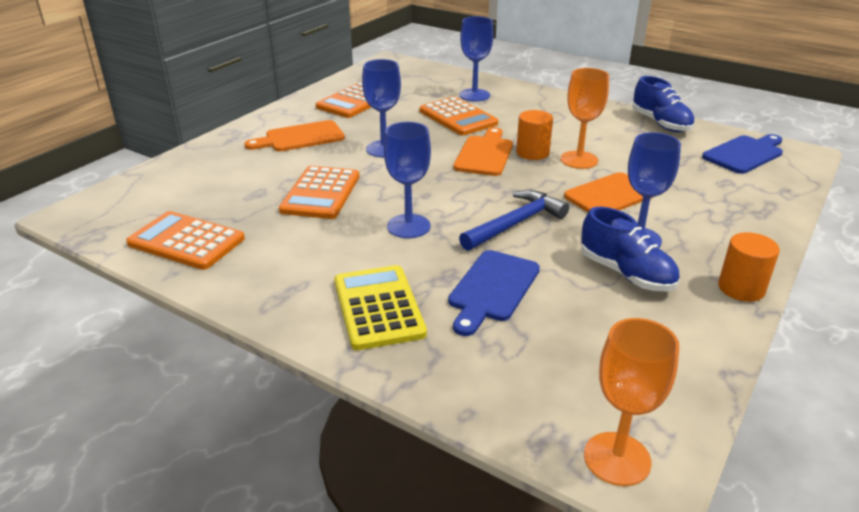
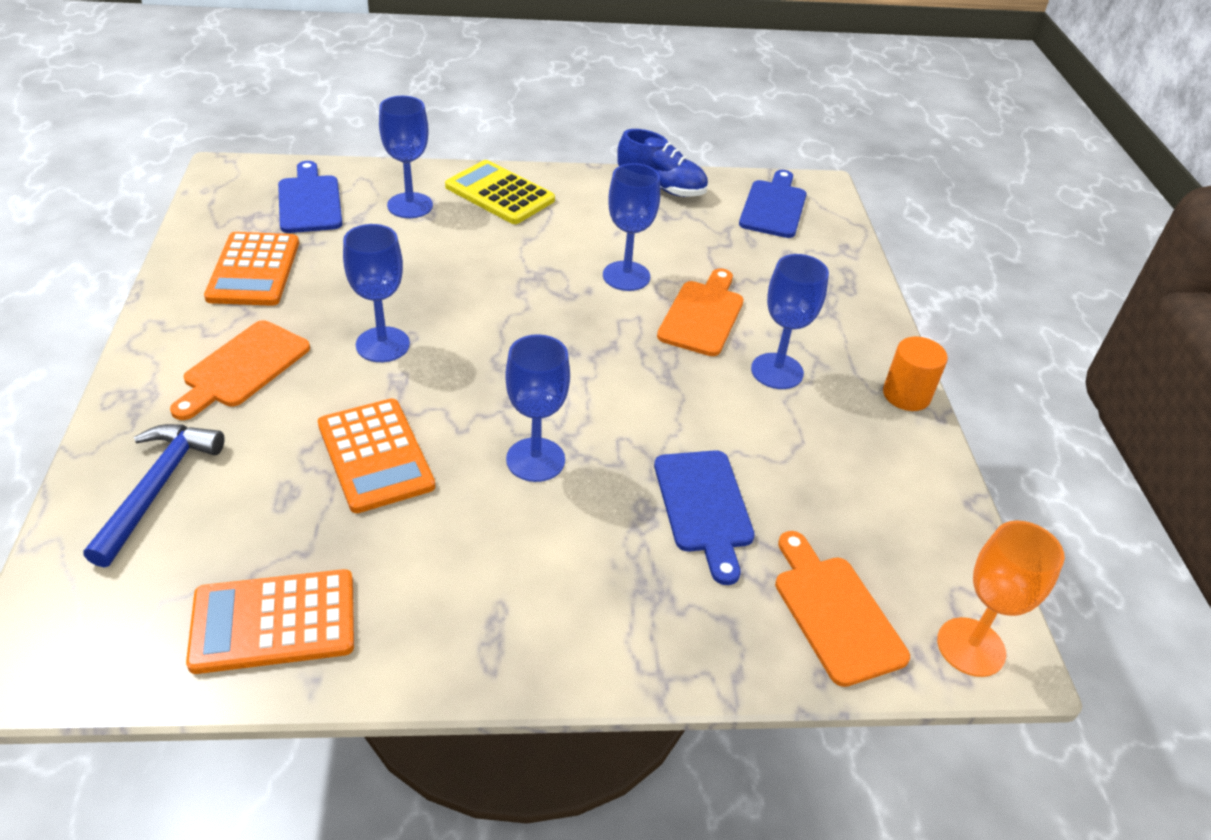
camera: 40 degrees left, 10 degrees up
yellow calculator [334,265,427,350] -> yellow calculator moved to [445,160,555,224]
orange calculator [419,97,498,135] -> none
orange cutting board [453,127,513,176] -> orange cutting board moved to [775,531,910,687]
blue hammer [459,190,569,251] -> blue hammer moved to [83,424,225,568]
orange cylinder [516,110,553,160] -> none
orange goblet [560,68,609,169] -> blue goblet [603,163,660,291]
blue shoe [581,207,680,291] -> none
none -> blue cutting board [278,161,342,233]

